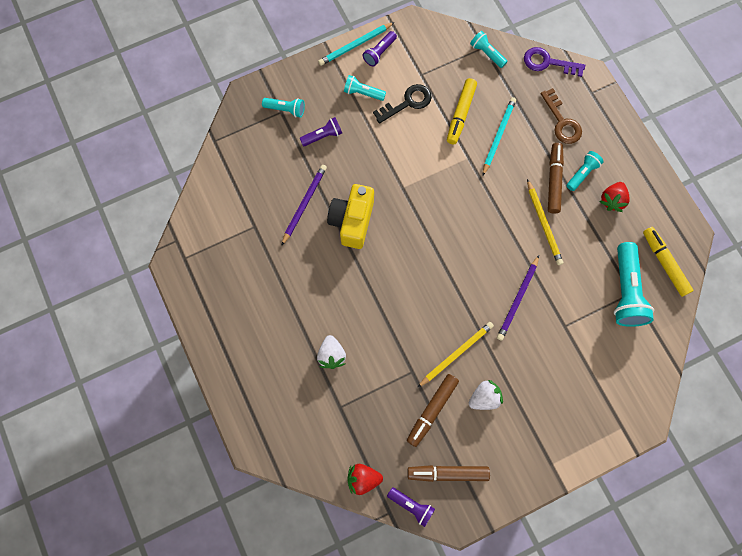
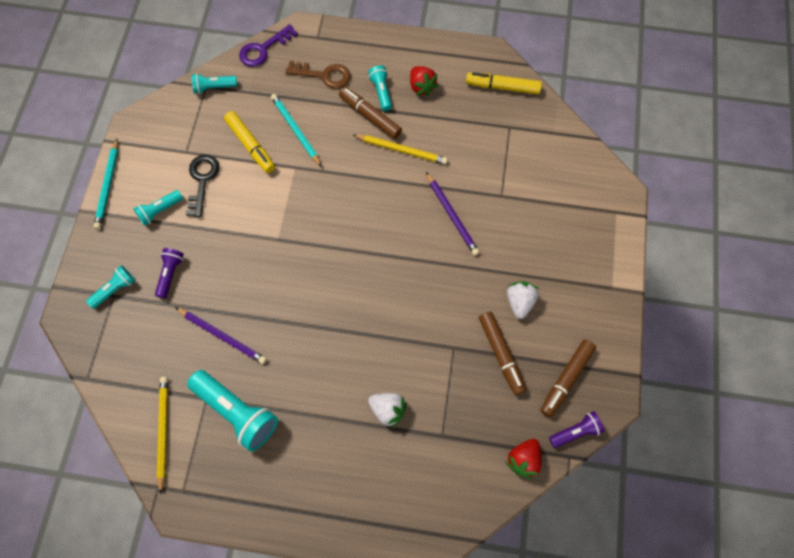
camera: 55 degrees left, 5 degrees down
purple pencil [281,165,327,246] -> purple pencil turned 150 degrees clockwise [175,307,267,364]
yellow camera [327,184,374,249] -> none
purple flashlight [363,31,397,67] -> none
yellow pencil [417,322,494,388] -> yellow pencil moved to [157,377,168,495]
turquoise flashlight [614,242,654,327] -> turquoise flashlight moved to [187,370,278,452]

